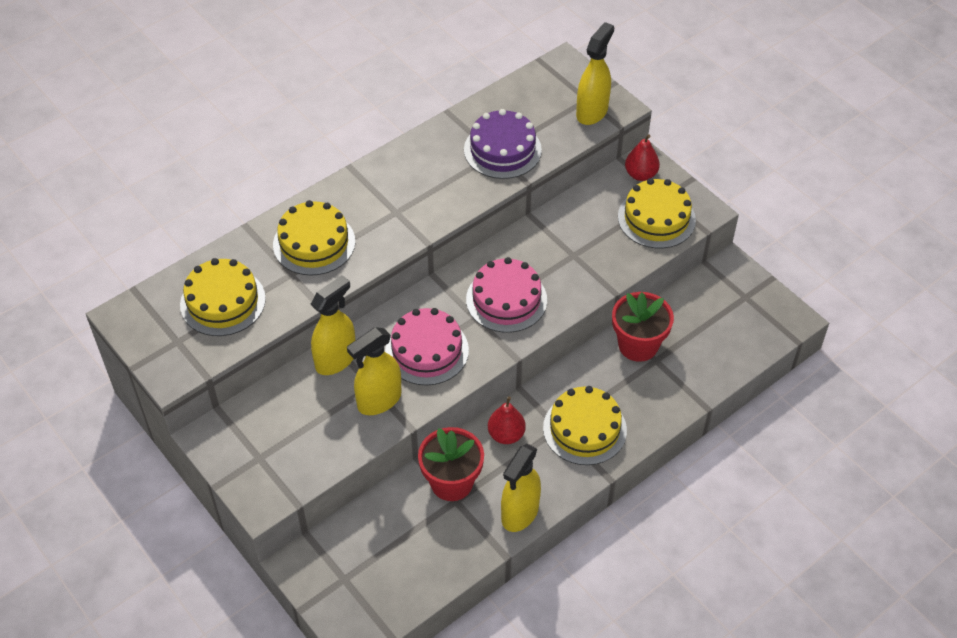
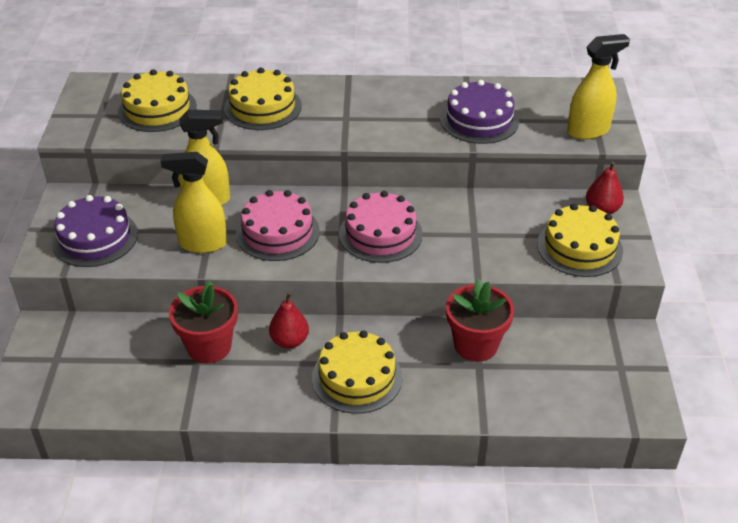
camera: 40 degrees right, 10 degrees down
yellow spray bottle [501,444,541,532] -> none
none -> purple cake [52,195,138,267]

